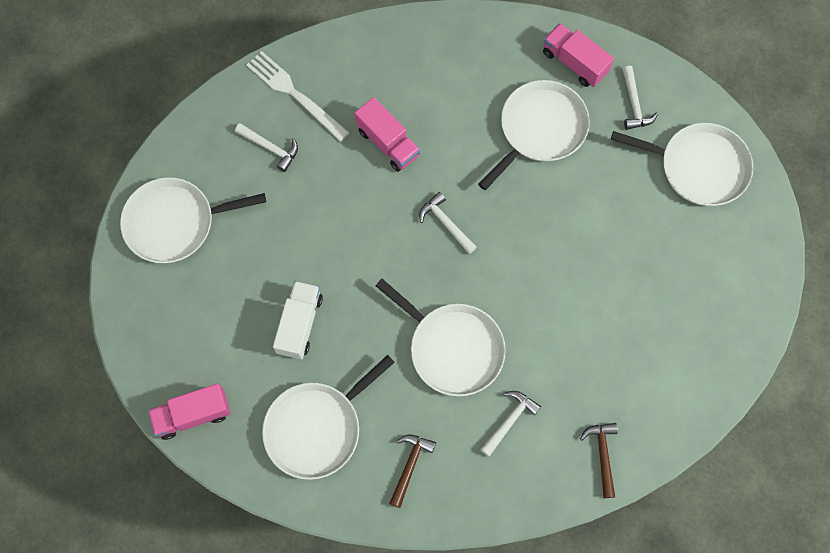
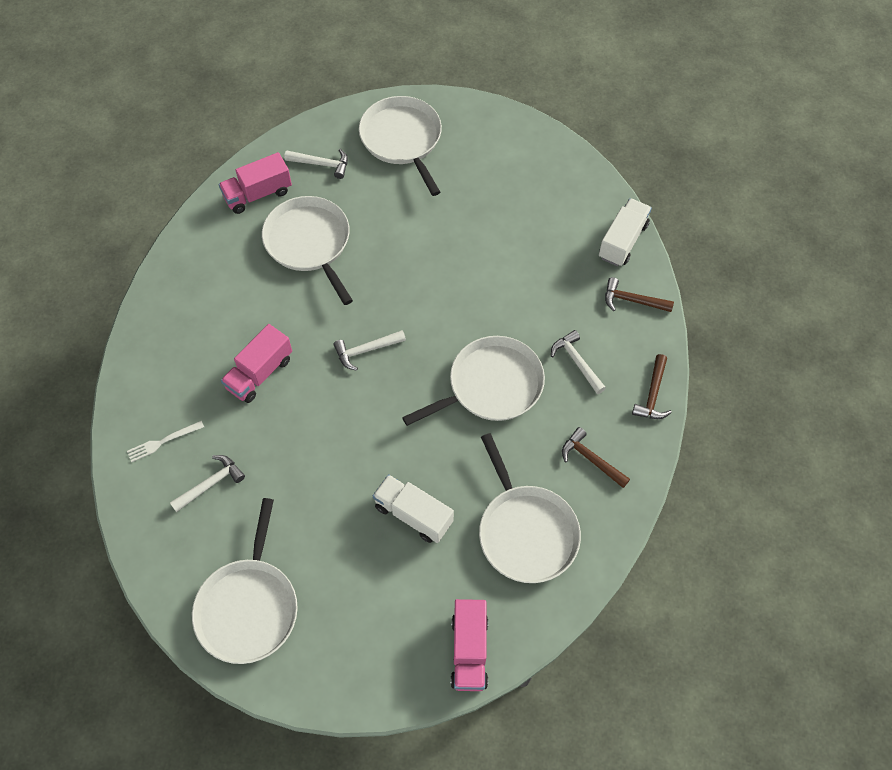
camera: 70 degrees left, 10 degrees down
white fork [246,51,349,142] -> white fork [127,421,204,462], size x0.55
pink truck [355,97,420,172] -> pink truck turned 150 degrees clockwise [221,324,292,403]
white pan [611,123,753,206] -> white pan turned 60 degrees counterclockwise [359,96,442,196]
none -> white truck [599,198,652,266]
none -> brown hammer [632,354,672,419]

